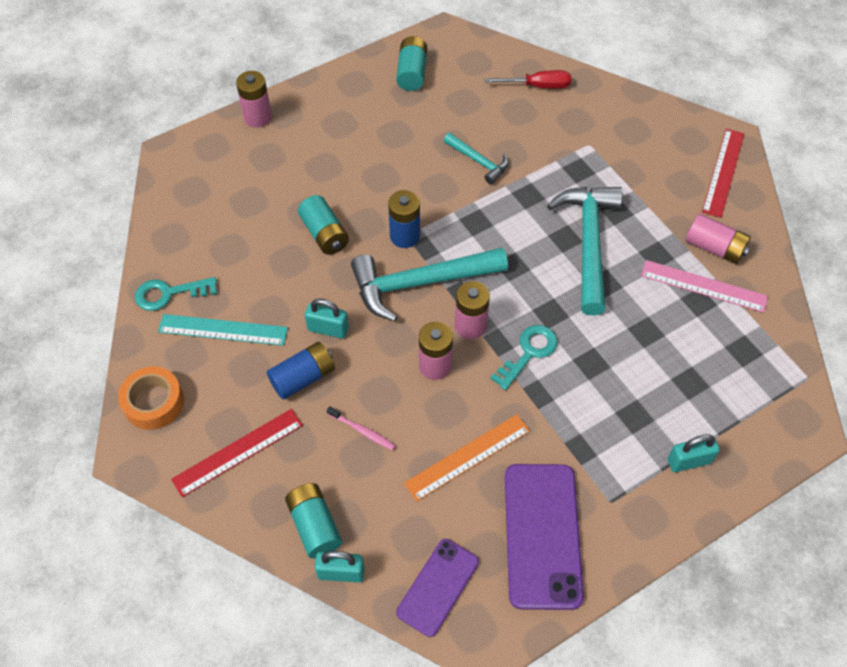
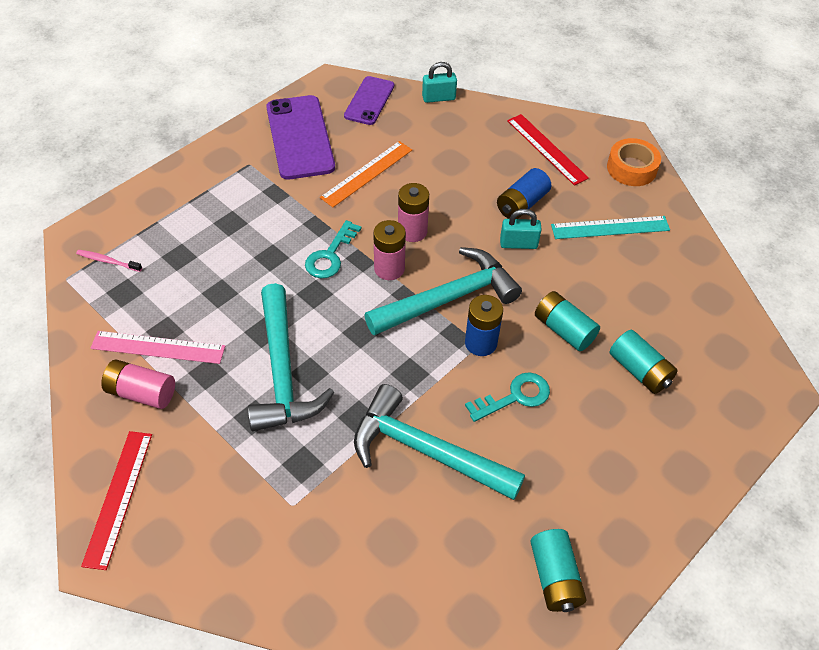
camera: 165 degrees right, 5 degrees down
turquoise key [135,277,217,311] -> turquoise key moved to [465,372,550,422]
red ruler [171,409,303,497] -> red ruler turned 75 degrees counterclockwise [507,114,589,186]
pink battery [236,71,272,128] -> none
turquoise battery [285,483,342,558] -> turquoise battery moved to [610,330,678,394]
pink toothbrush [327,406,396,450] -> pink toothbrush moved to [76,250,142,272]
turquoise hammer [443,133,509,184] -> turquoise hammer [354,384,525,500], size x1.93
red screwdriver [485,70,571,89] -> none
turquoise padlock [668,434,720,472] -> none

